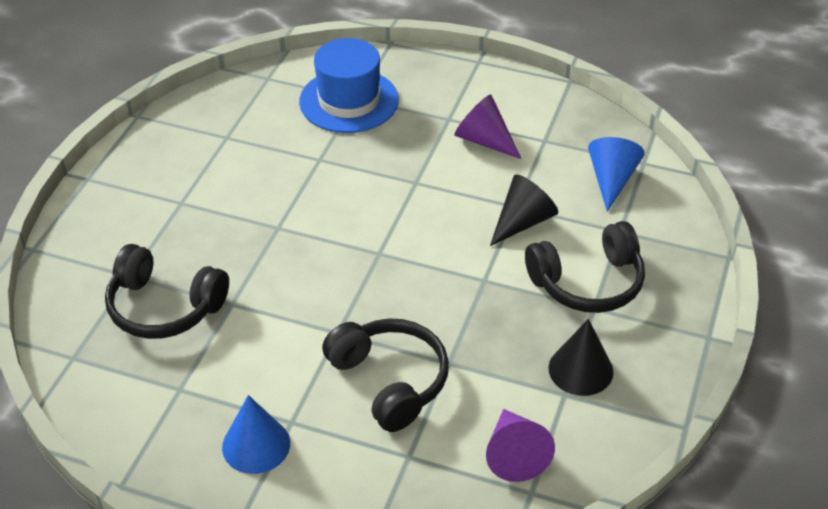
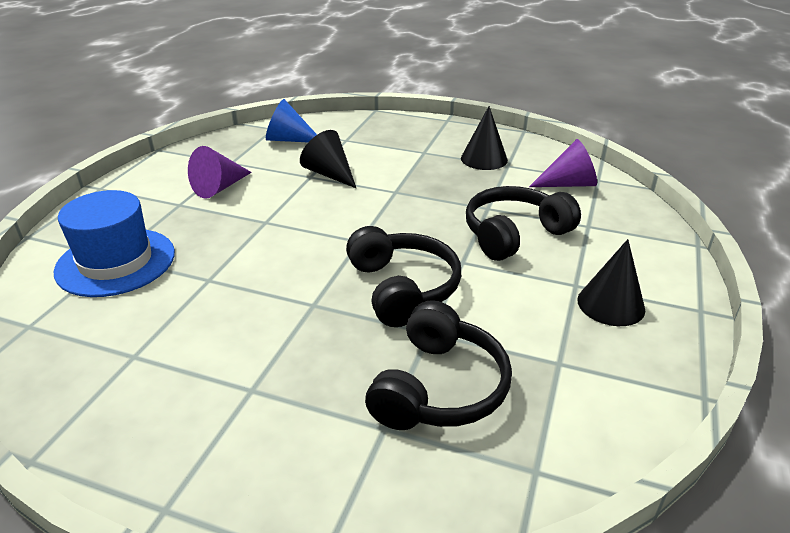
camera: 90 degrees left, 10 degrees down
blue cone [222,395,290,474] -> black cone [577,239,645,326]
black headphones [525,221,645,313] -> black headphones moved to [346,226,461,327]

